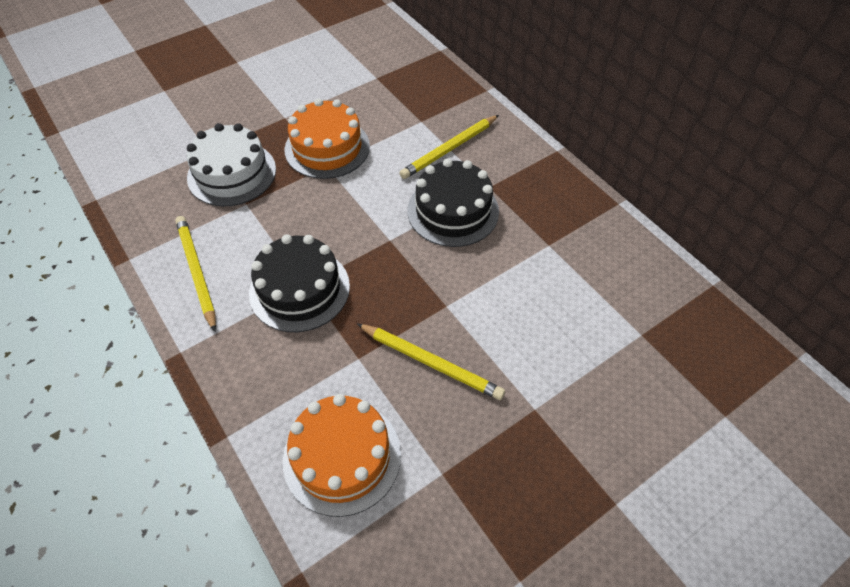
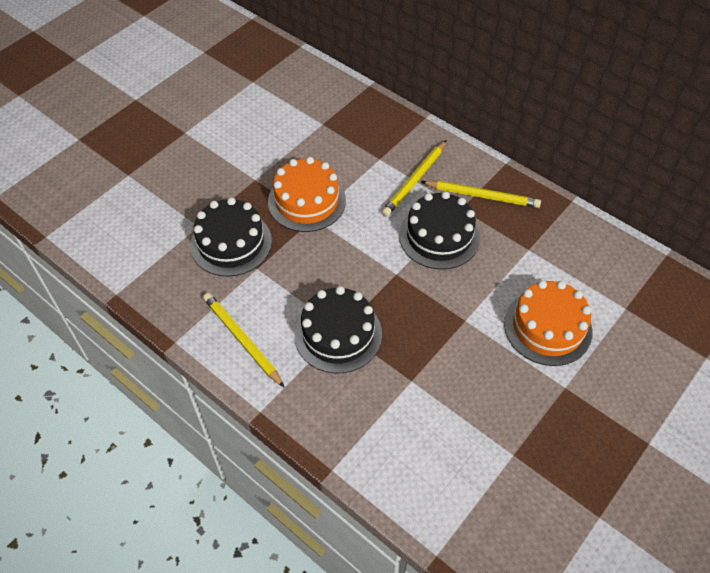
camera: 15 degrees left, 0 degrees up
white cake [187,123,276,206] -> black cake [190,197,272,277]
orange cake [283,394,401,517] -> orange cake moved to [504,280,592,366]
yellow pencil [357,324,505,400] -> yellow pencil moved to [422,181,541,208]

